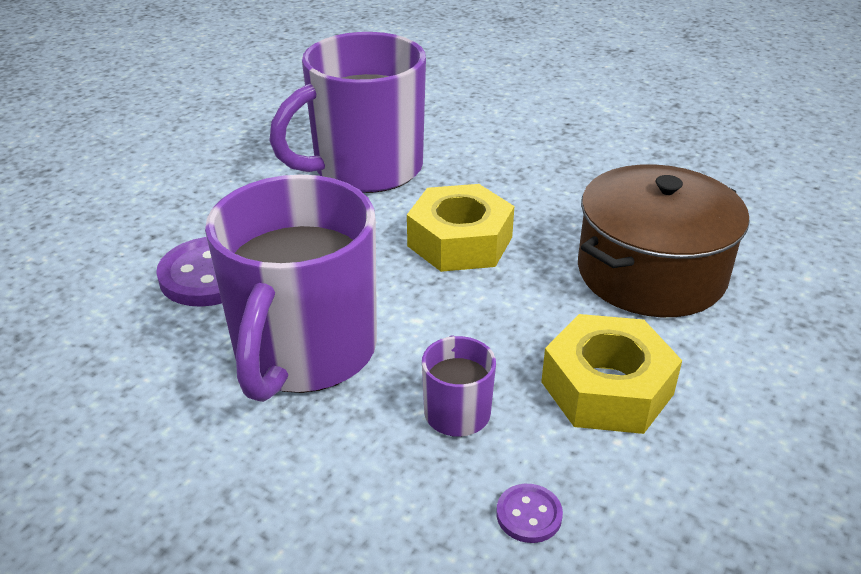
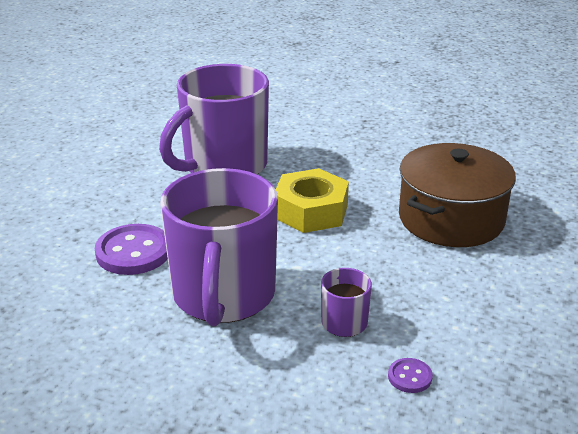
camera: 10 degrees left, 5 degrees down
yellow nut [541,314,682,434] -> none

